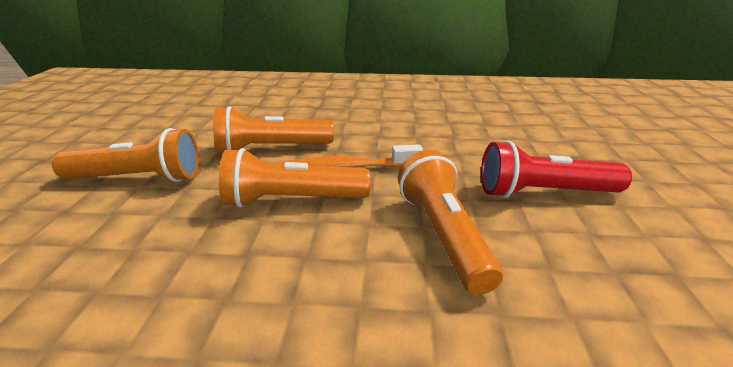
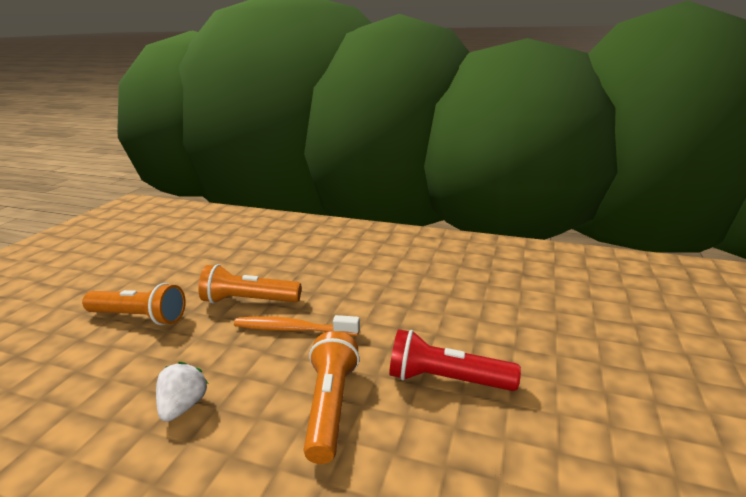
camera: 15 degrees right, 5 degrees down
orange flashlight [219,148,371,208] -> none
none -> white strawberry [156,362,208,422]

